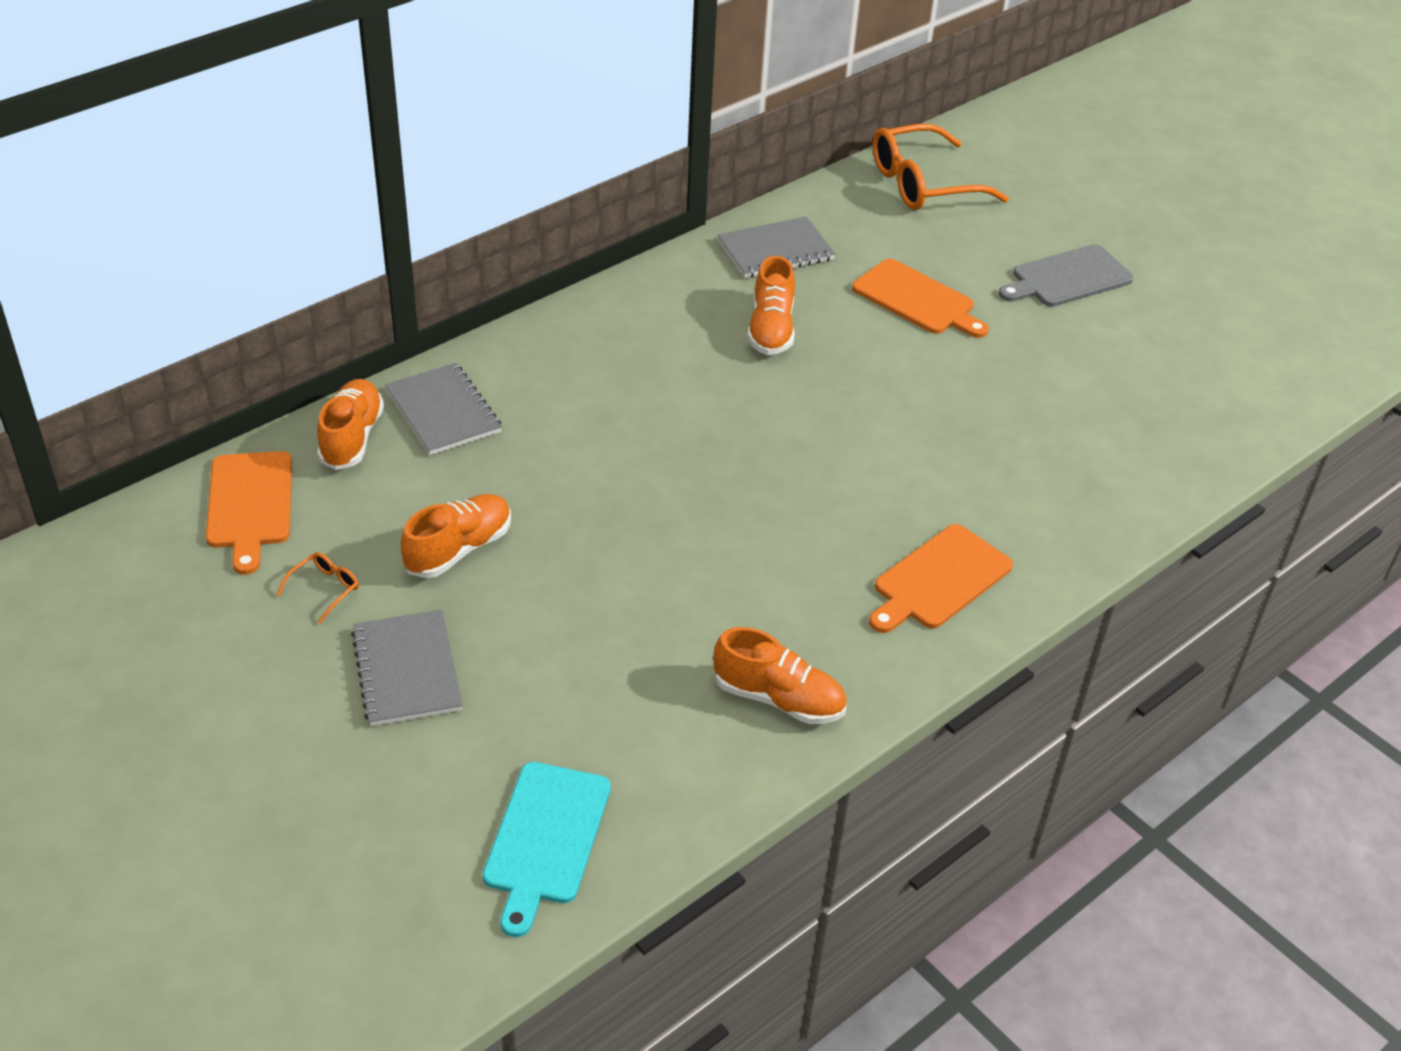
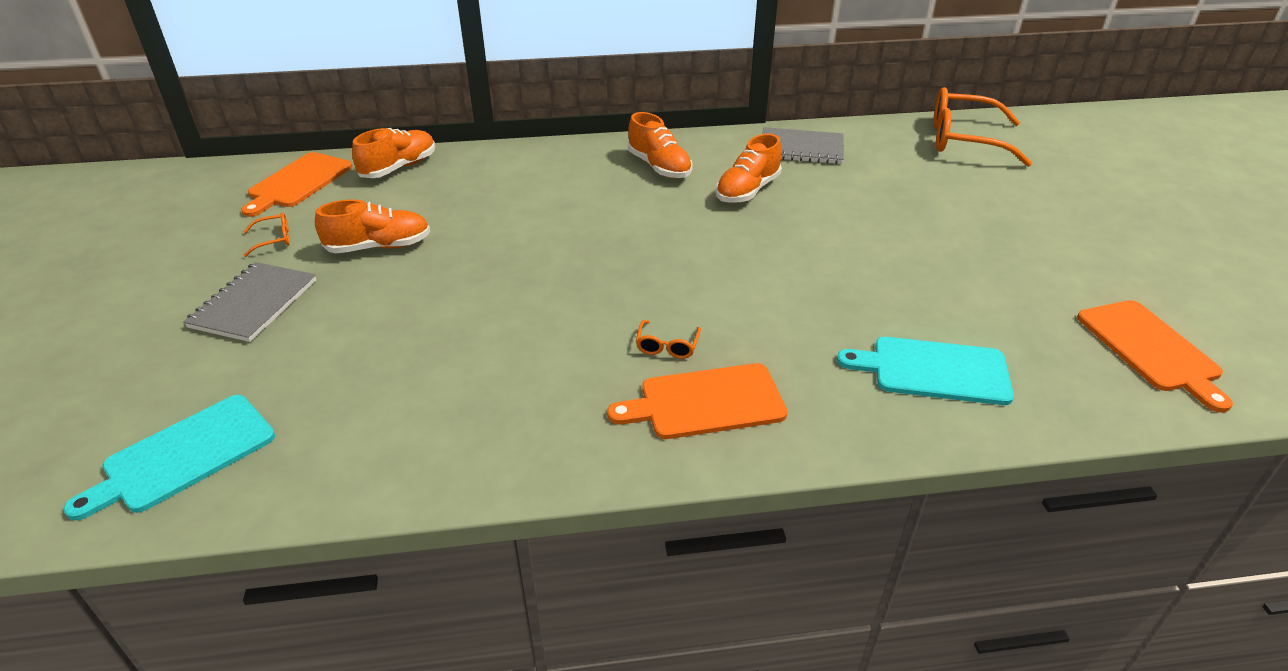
camera: 35 degrees right, 5 degrees down
grey notebook [385,363,502,455] -> none
orange shoe [713,627,847,724] -> orange shoe moved to [628,112,693,178]
orange cutting board [852,259,989,338] -> orange cutting board moved to [1077,300,1233,413]
grey cutting board [999,244,1133,307] -> none
none -> orange glasses [636,320,701,359]
none -> turquoise cutting board [837,337,1014,405]

